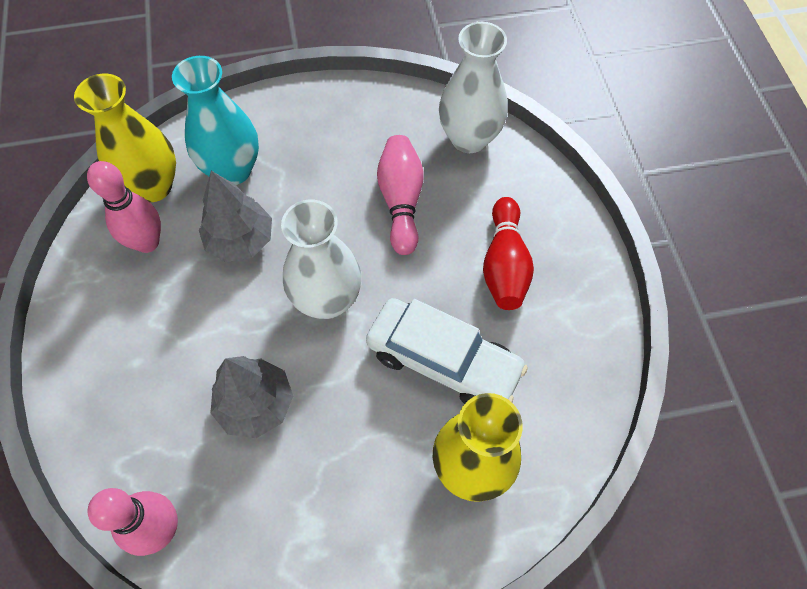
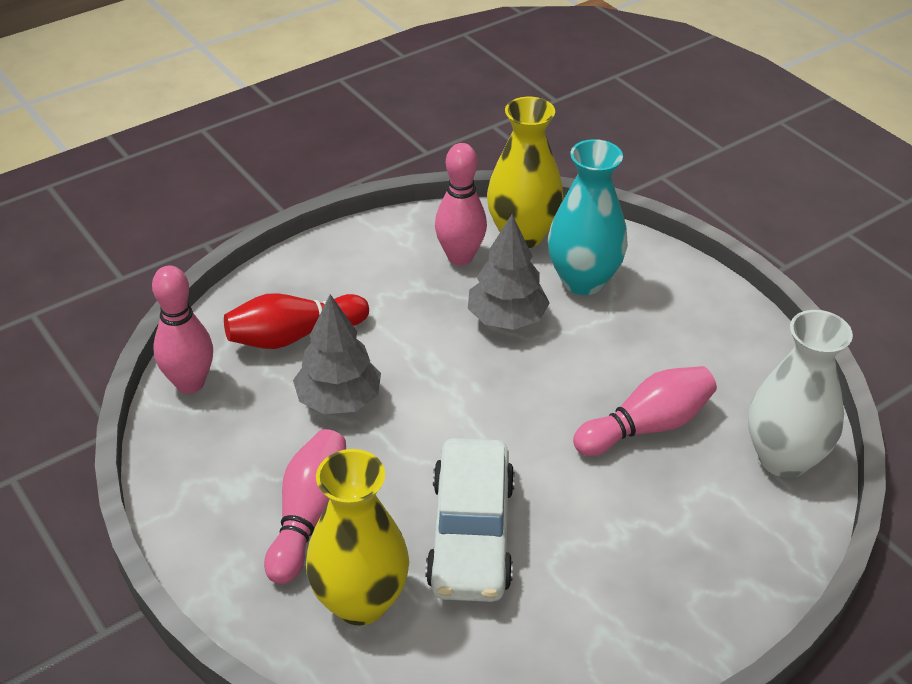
camera: 65 degrees right, 20 degrees down
white vase [281,200,361,319] -> none
red bowling pin [483,197,534,310] -> red bowling pin moved to [224,293,369,349]
none -> pink bowling pin [264,429,346,584]

